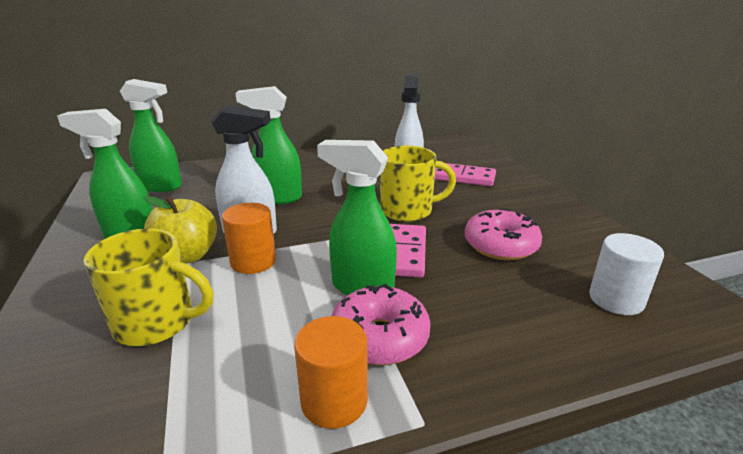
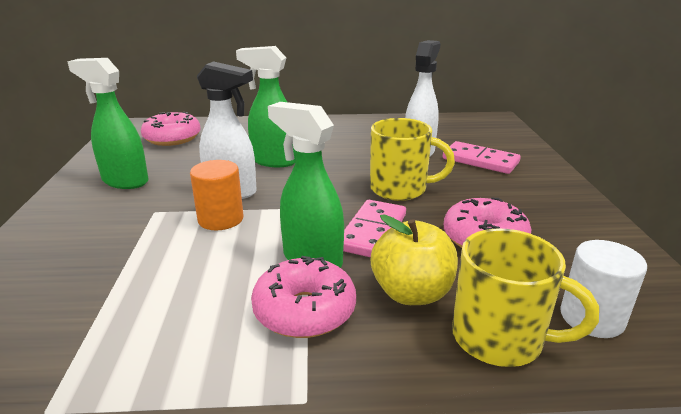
camera: 15 degrees right, 0 degrees up
yellow mug [84,228,213,346] -> yellow mug moved to [452,228,599,367]
green spray bottle [120,79,182,192] -> pink donut [141,112,201,146]
yellow apple [143,196,217,264] -> yellow apple moved to [371,214,458,305]
orange cylinder [294,316,368,429] -> none

